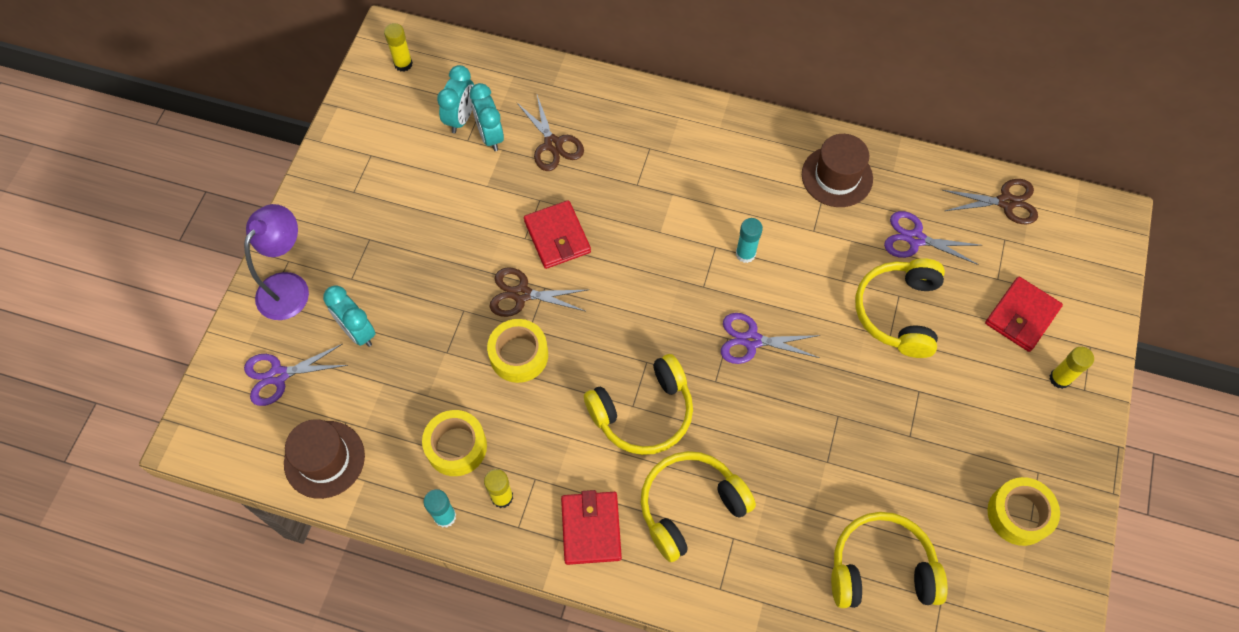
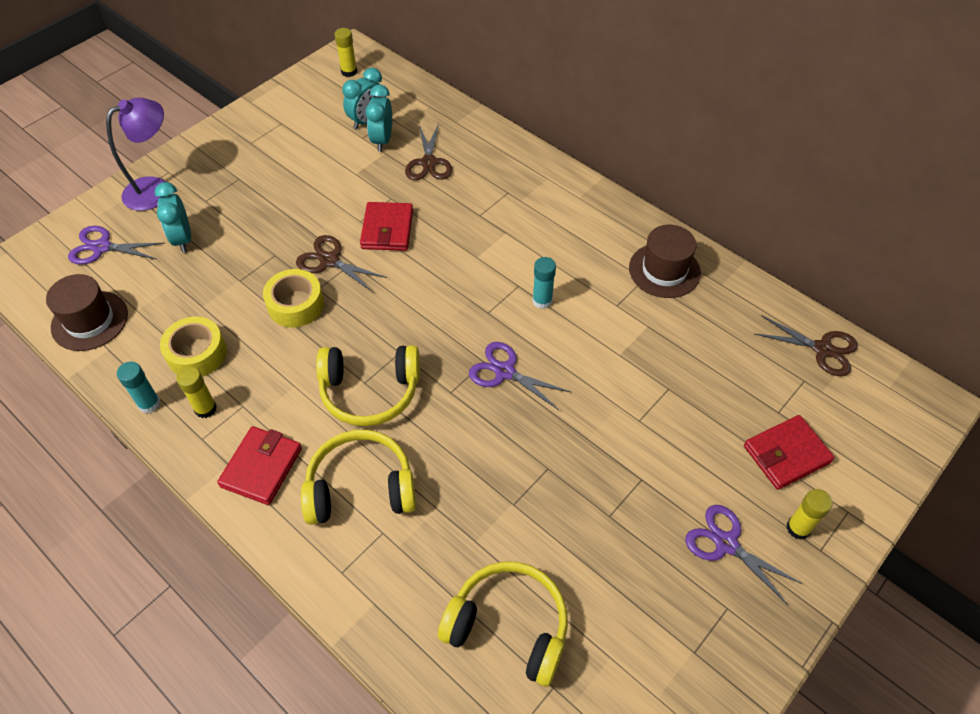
camera: 25 degrees right, 10 degrees down
yellow headphones [855,258,945,358] -> none
purple scissors [884,211,982,265] -> purple scissors moved to [685,505,803,605]
yellow tape [987,477,1060,546] -> none

